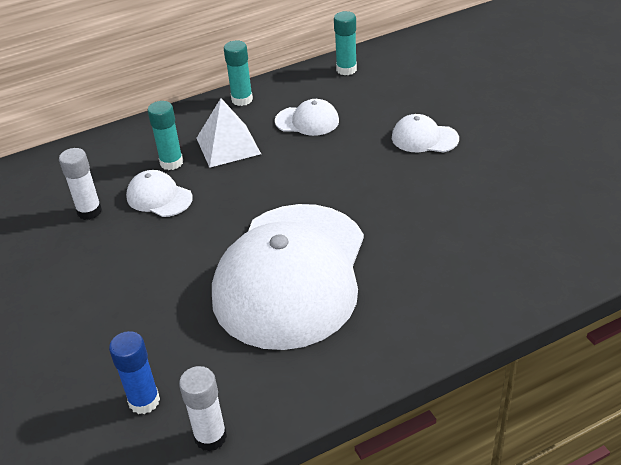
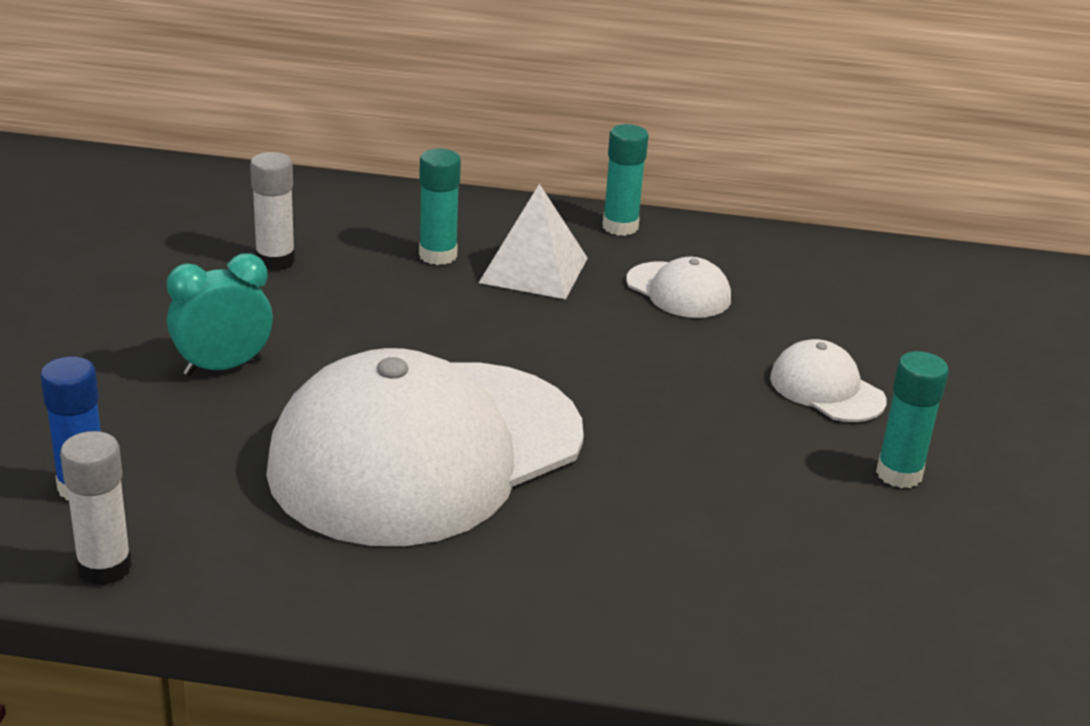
camera: 30 degrees right, 10 degrees down
white cap [126,170,193,217] -> none
turquoise glue stick [334,11,357,75] -> turquoise glue stick moved to [876,351,949,488]
none -> turquoise clock [167,253,273,376]

